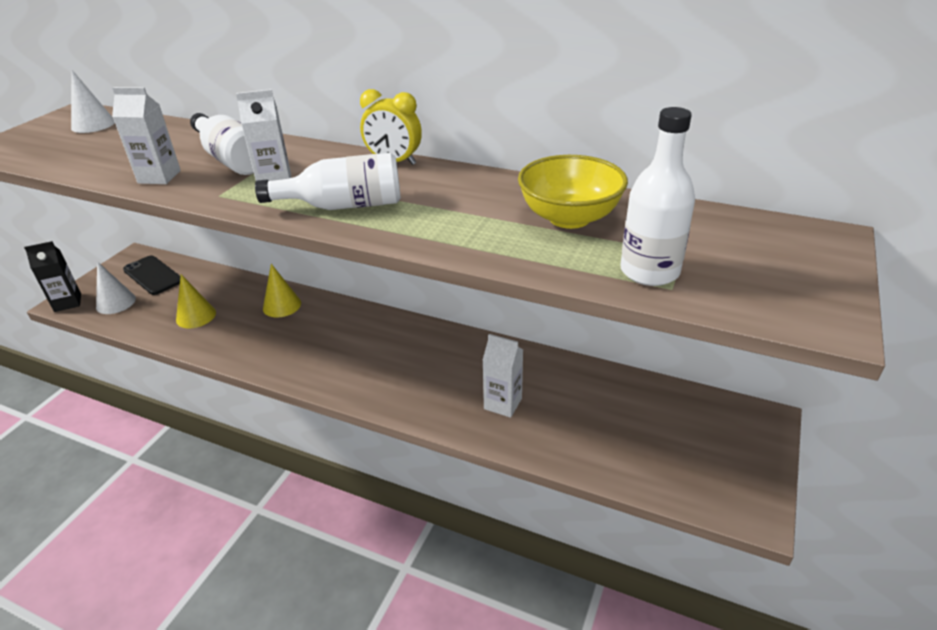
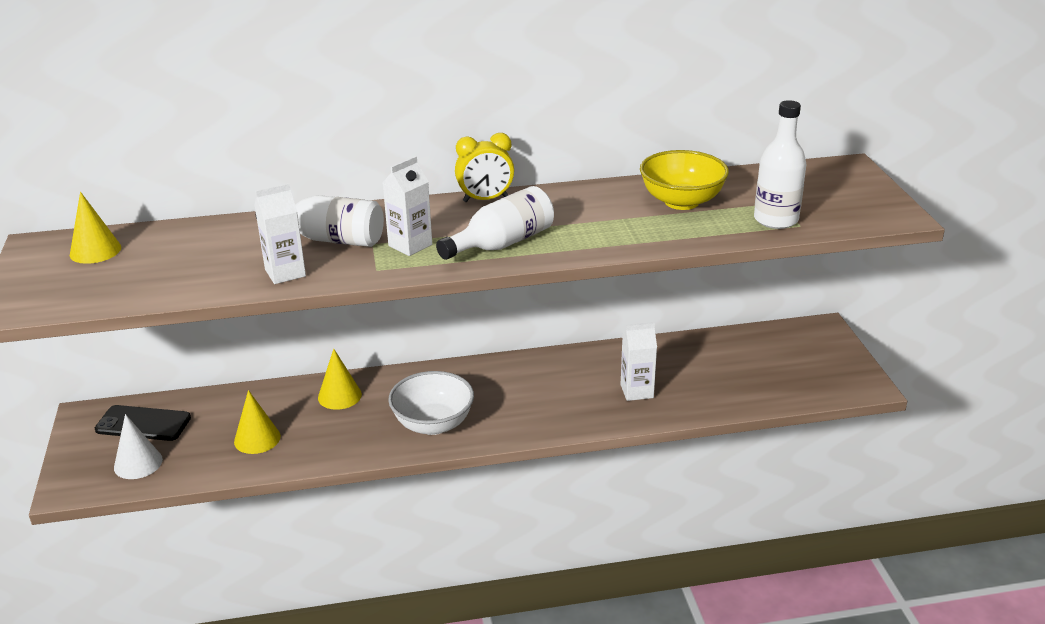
camera: 35 degrees left, 5 degrees down
black carton [24,241,81,312] -> none
white cone [71,70,115,133] -> yellow cone [70,192,121,264]
none -> white bowl [388,371,474,435]

